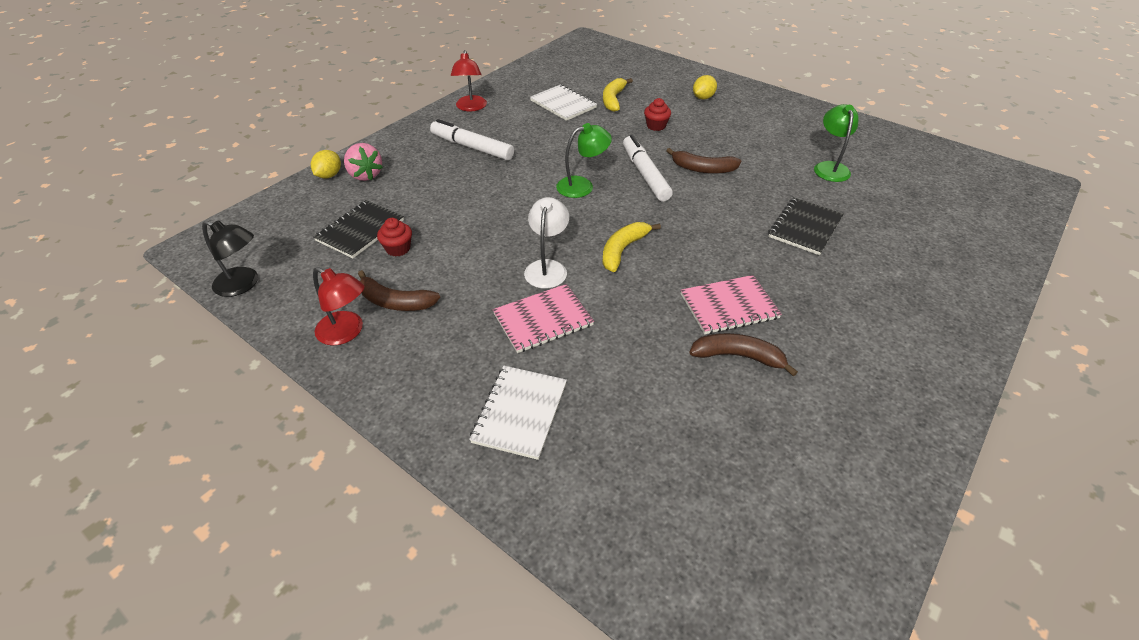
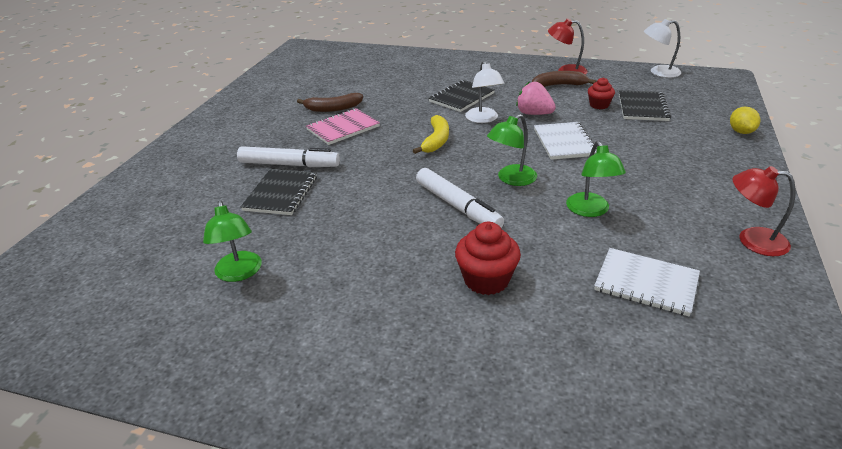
camera: 160 degrees right, 10 degrees down
black lamp [202,220,258,297] -> white lamp [644,19,681,78]
pink strawberry [344,143,383,181] -> pink strawberry moved to [516,82,556,115]
white marker [430,119,514,160] -> white marker moved to [237,146,340,167]
red lamp [451,50,487,111] -> red lamp turned 45 degrees counterclockwise [733,166,796,256]
white notebook [469,366,567,460] -> white notebook moved to [534,122,597,160]
pink notebook [493,284,594,353] -> black notebook [429,80,495,112]
yellow banana [603,78,633,112] -> none
red cupcake [644,98,671,131] -> red cupcake [455,222,521,295], size x1.58
brown banana [666,148,741,174] -> none
yellow lemon [693,75,717,99] -> none
none -> green lamp [566,141,626,217]

